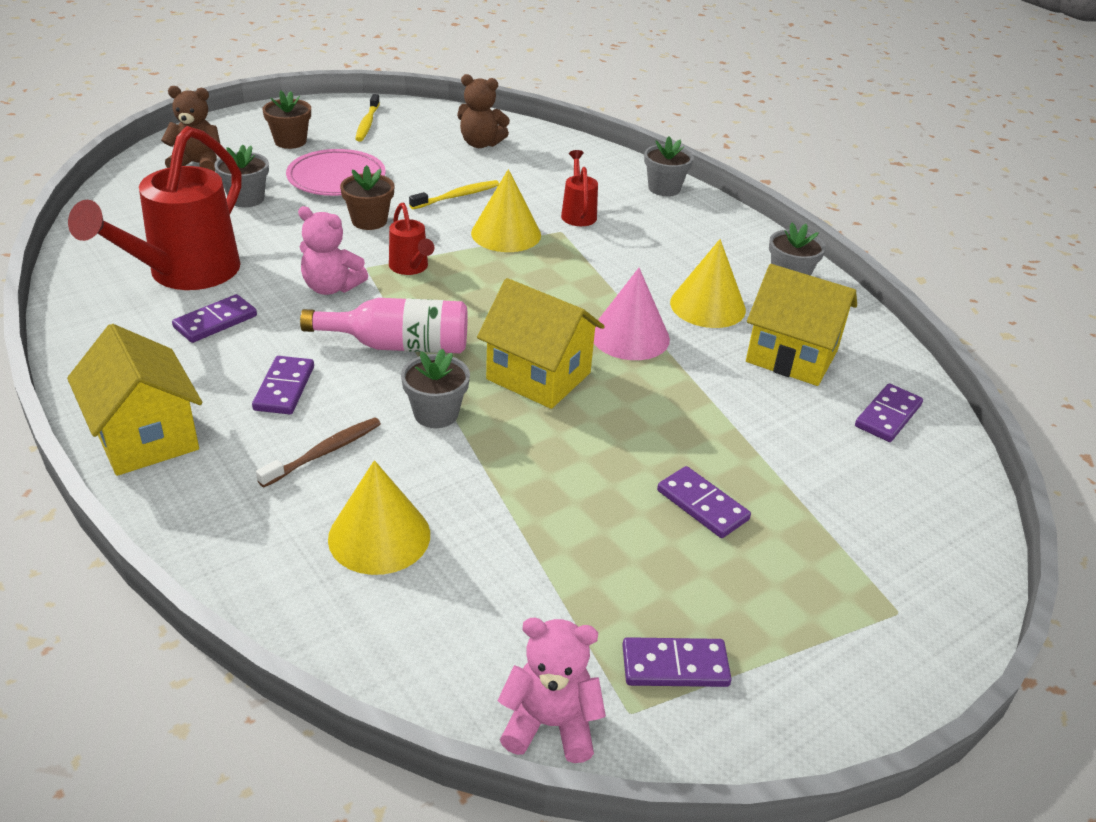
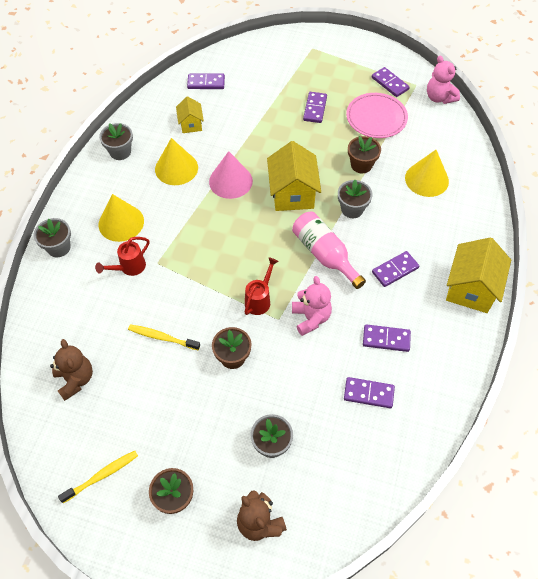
camera: 125 degrees left, 20 degrees up
red watering can [68,126,242,290] -> purple domino [344,377,395,408]
brown toothbrush [256,417,381,487] -> none
pink plate [286,149,386,196] -> pink plate moved to [346,93,408,138]
yellow cone [471,169,541,252] -> yellow cone moved to [99,194,144,242]
yellow house [746,264,857,386] -> yellow house [176,96,204,133], size x0.55
none -> brown flower pot [348,136,381,173]

